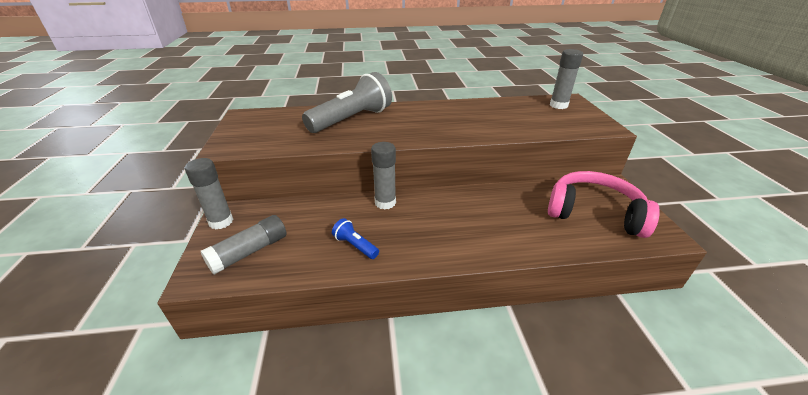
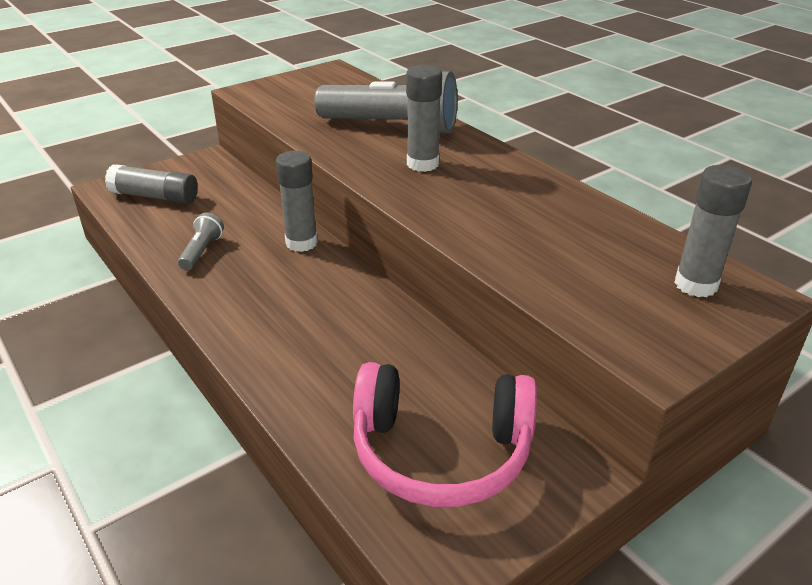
camera: 60 degrees right, 0 degrees up
grey glue stick [185,158,234,229] -> grey glue stick moved to [406,65,442,172]
blue flashlight [332,218,379,259] -> grey flashlight [178,212,224,270]
pink headphones [548,171,660,238] -> pink headphones turned 105 degrees clockwise [353,362,537,507]

